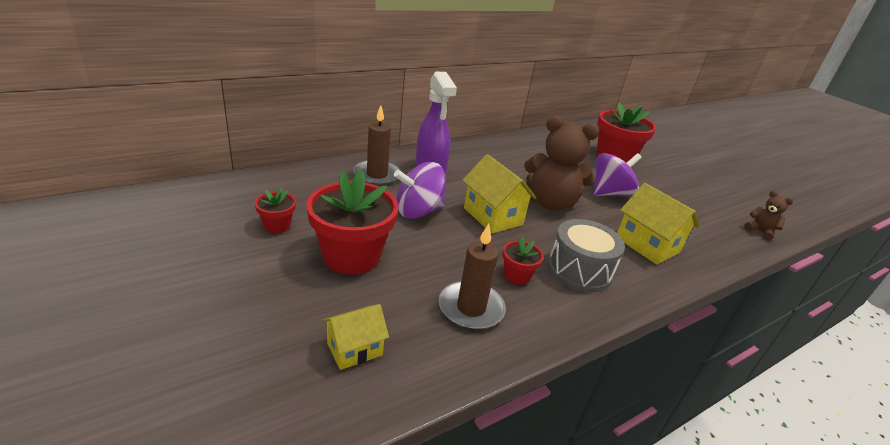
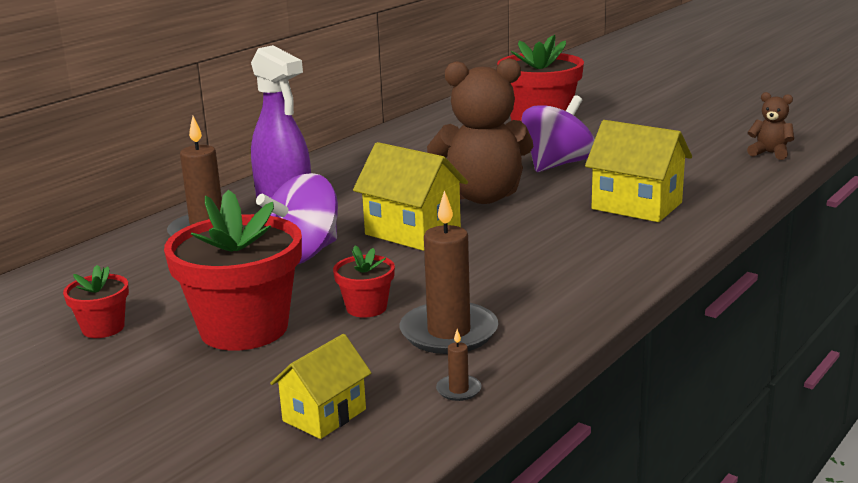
camera: 15 degrees left, 10 degrees down
red flower pot [502,237,544,285] -> red flower pot moved to [333,245,395,318]
grey drum [548,219,625,292] -> none
none -> brown candle [436,329,482,401]

